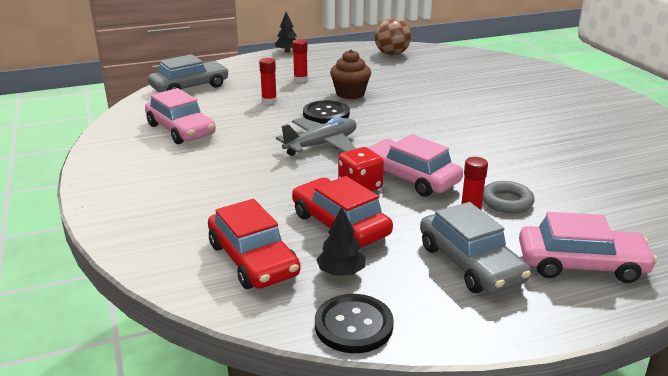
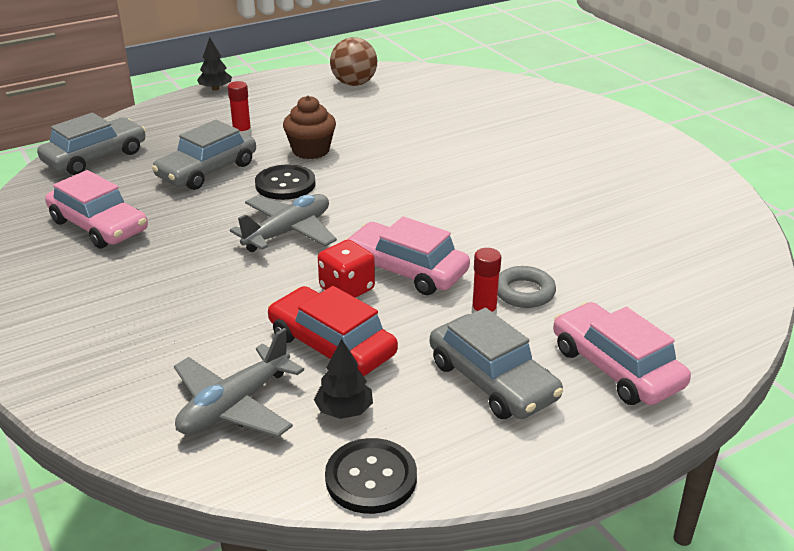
camera: 10 degrees left, 5 degrees up
red car [208,199,300,289] -> grey plane [174,328,304,437]
red glue stick [259,58,277,104] -> grey car [152,120,256,190]
pink car [519,212,658,283] -> pink car turned 120 degrees counterclockwise [553,302,691,405]

